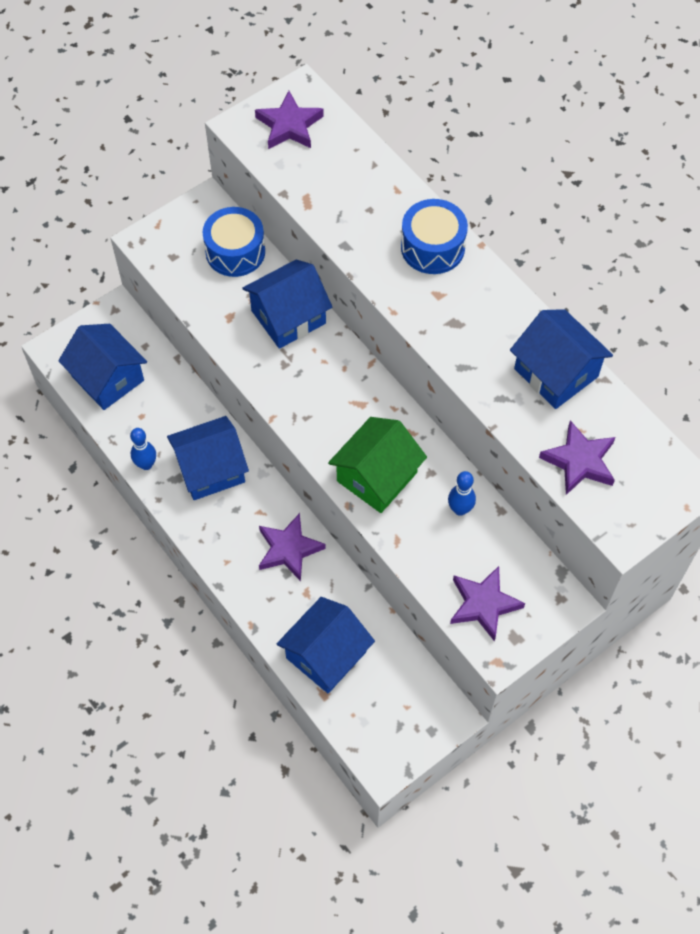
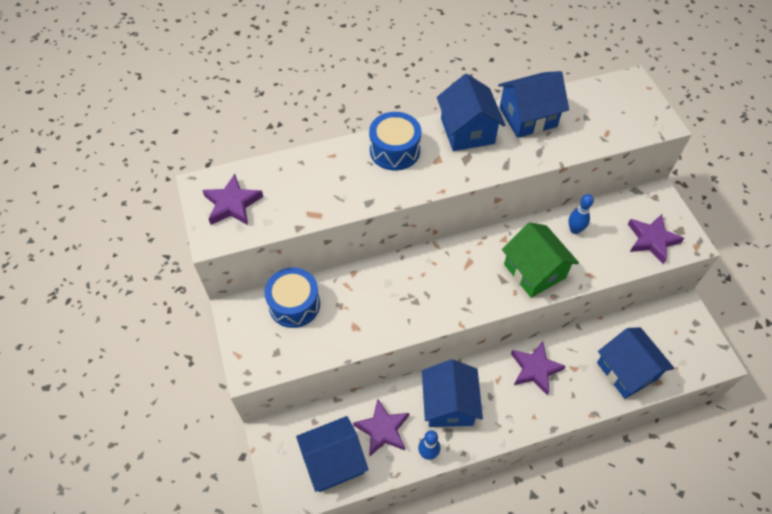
camera: 70 degrees left, 5 degrees down
blue house [242,259,332,349] -> blue house moved to [437,74,505,151]
purple star [539,420,615,495] -> purple star moved to [353,399,409,457]

